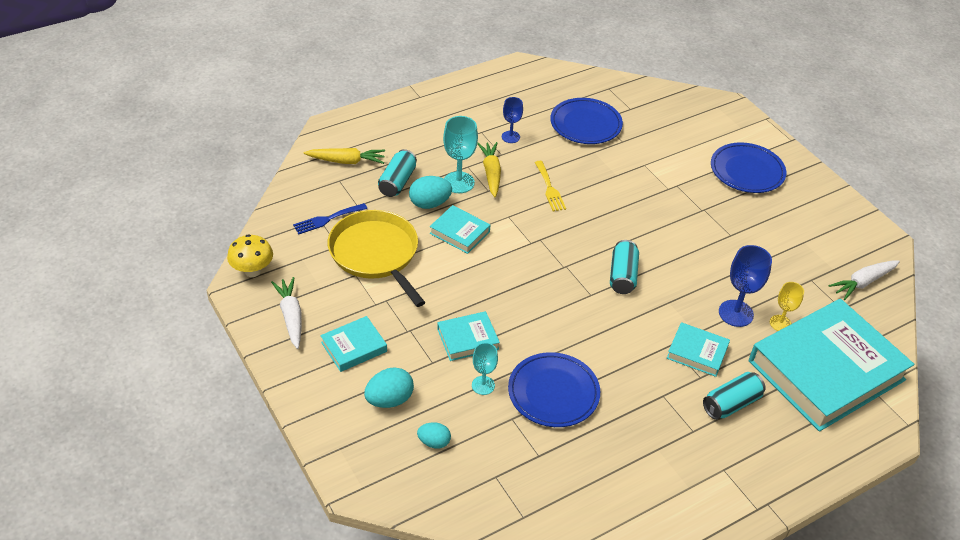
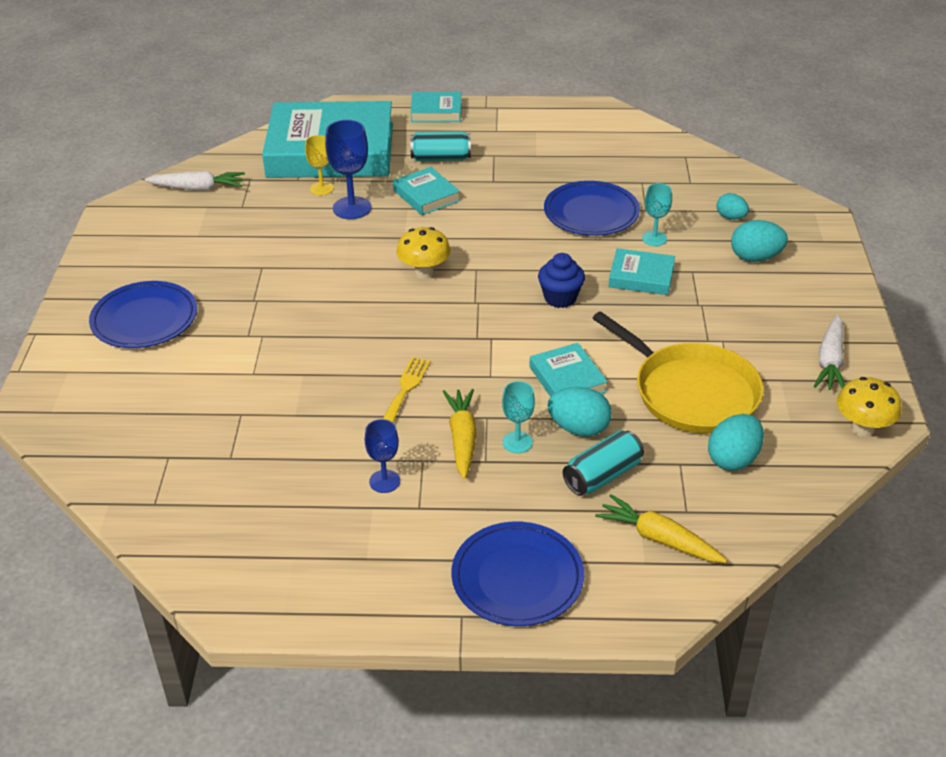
camera: 145 degrees left, 5 degrees down
blue fork [293,203,367,234] -> turquoise egg [708,414,764,471]
turquoise book [320,316,387,372] -> turquoise book moved to [411,92,461,122]
yellow pan [328,210,425,307] -> yellow pan turned 45 degrees counterclockwise [593,311,764,434]
turquoise goblet [443,116,478,193] -> turquoise goblet [502,381,535,453], size x0.62
yellow carrot [477,142,501,197] -> yellow carrot turned 150 degrees clockwise [443,389,477,479]
blue plate [550,98,623,144] -> blue plate moved to [451,522,584,626]
turquoise can [610,240,639,294] -> yellow mushroom [396,227,451,279]
none -> blue cupcake [538,253,585,308]

